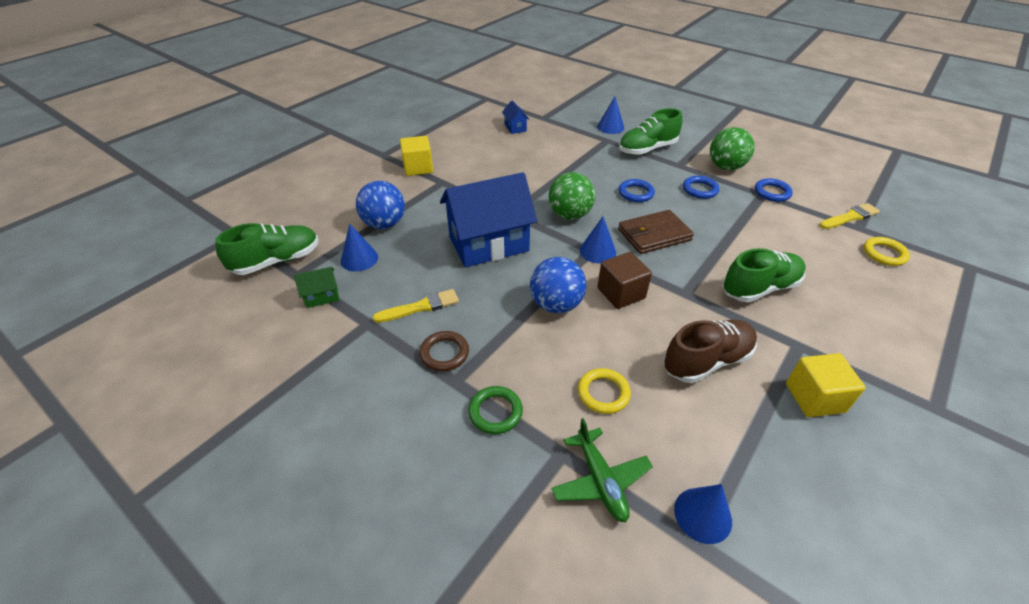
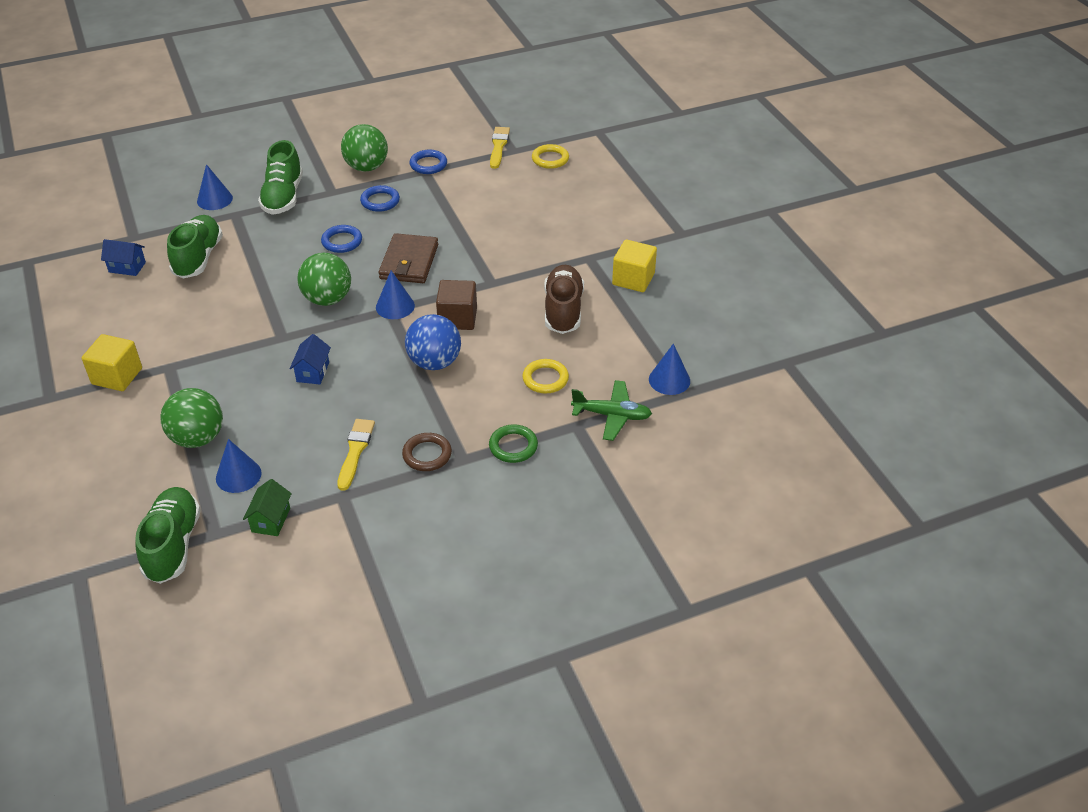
camera: 60 degrees left, 0 degrees up
blue ball [356,181,405,229] -> green ball [160,388,223,448]
blue house [440,172,537,267] -> blue house [290,334,331,384], size x0.42
green shoe [722,248,806,302] -> green shoe moved to [167,215,223,279]

